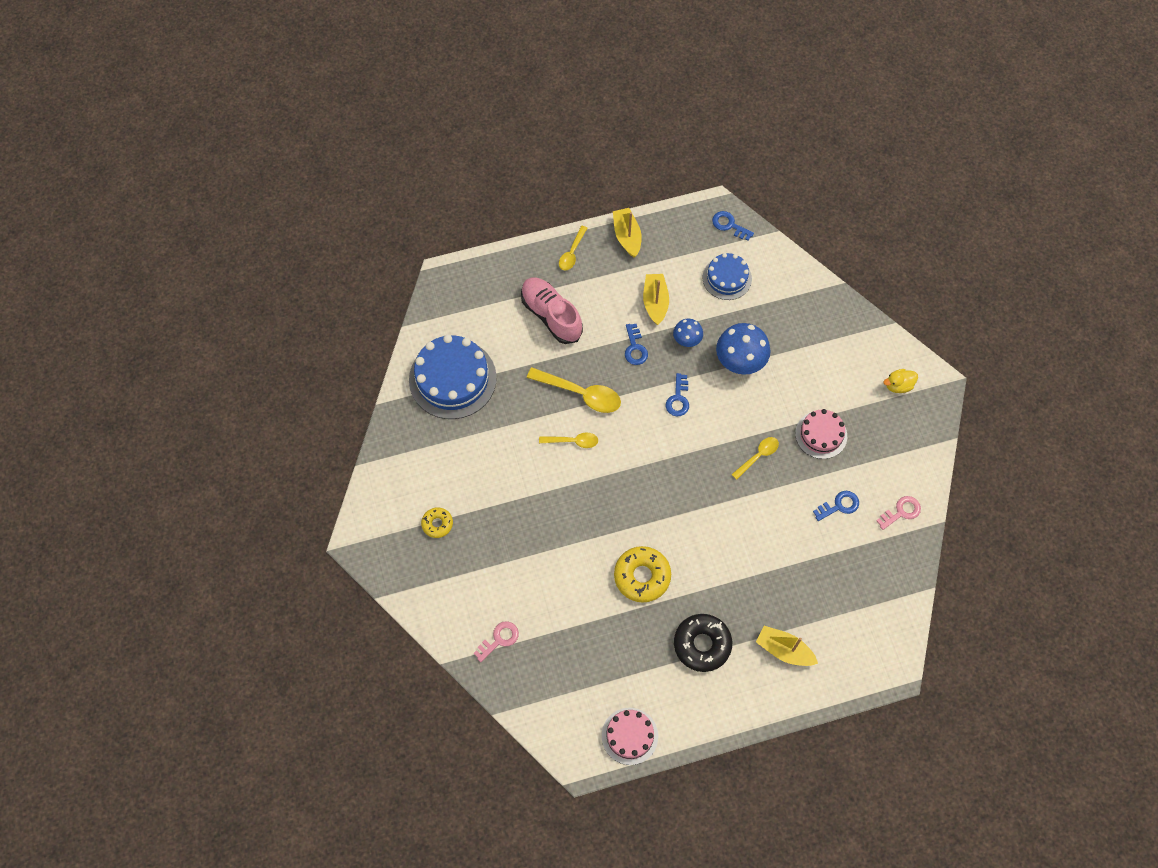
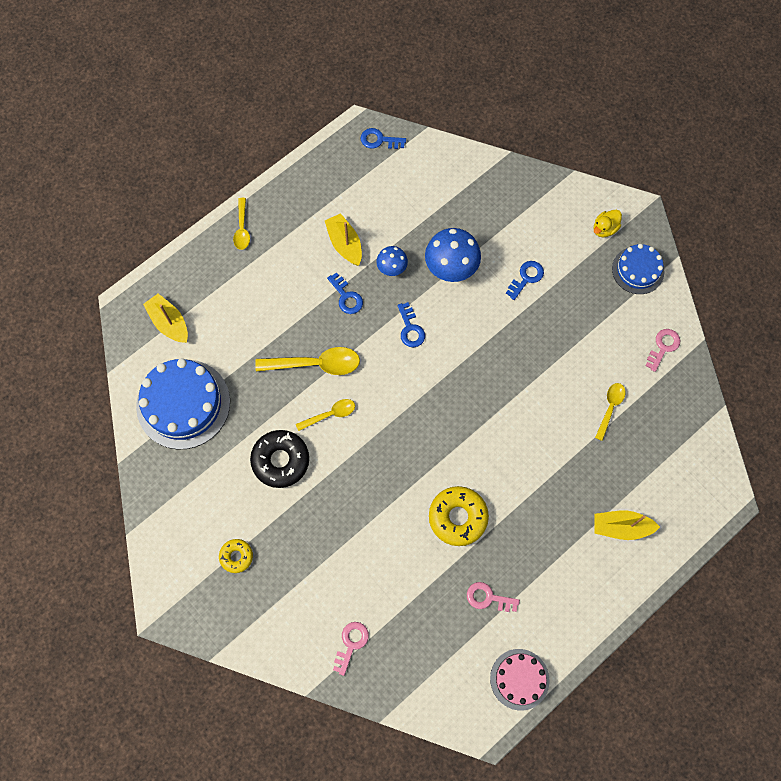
camera: 25 degrees left, 5 degrees up
pink shoe [521,278,583,344] -> none
yellow boat [613,208,642,257] -> yellow boat moved to [143,293,188,343]
black donut [674,614,732,672] -> black donut moved to [250,430,309,488]
blue cake [703,253,752,300] -> blue cake moved to [612,244,664,294]
yellow spoon [731,437,779,480] -> yellow spoon moved to [595,383,625,441]
pink cake [795,409,847,459] -> none
blue key [813,491,859,521] -> blue key moved to [506,261,544,300]
none -> pink key [467,582,520,612]

